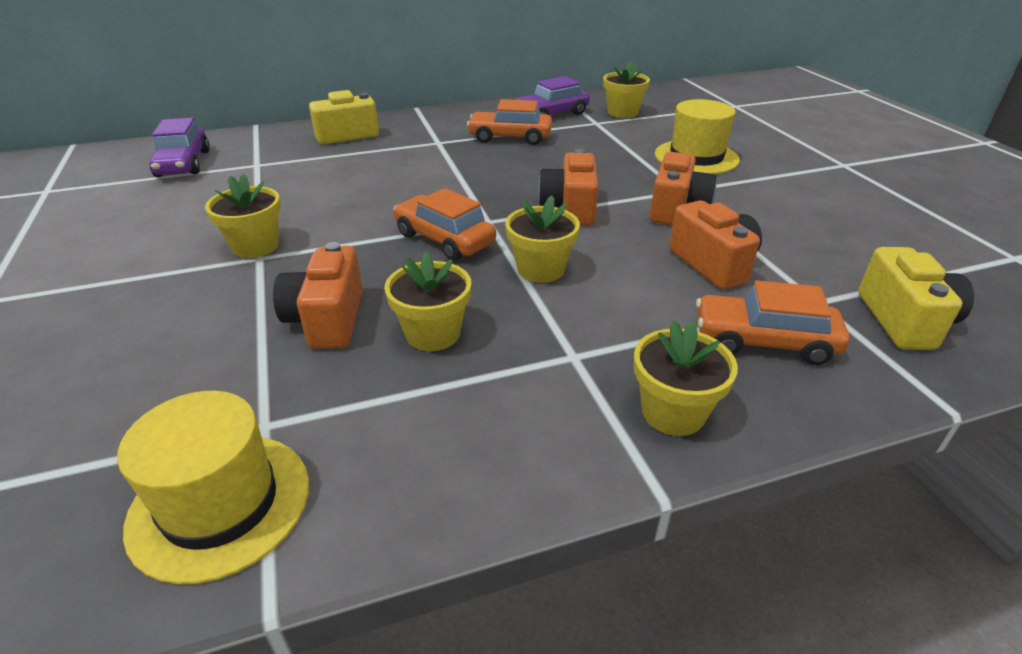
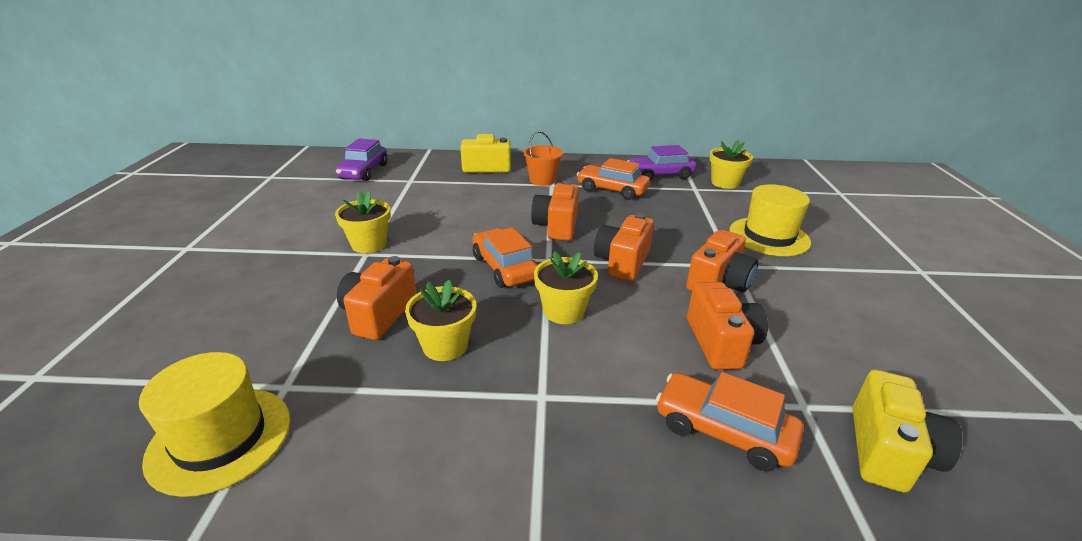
camera: 20 degrees right, 5 degrees down
yellow flower pot [634,320,738,436] -> none
none -> orange bucket [523,131,563,186]
none -> orange camera [531,181,579,241]

